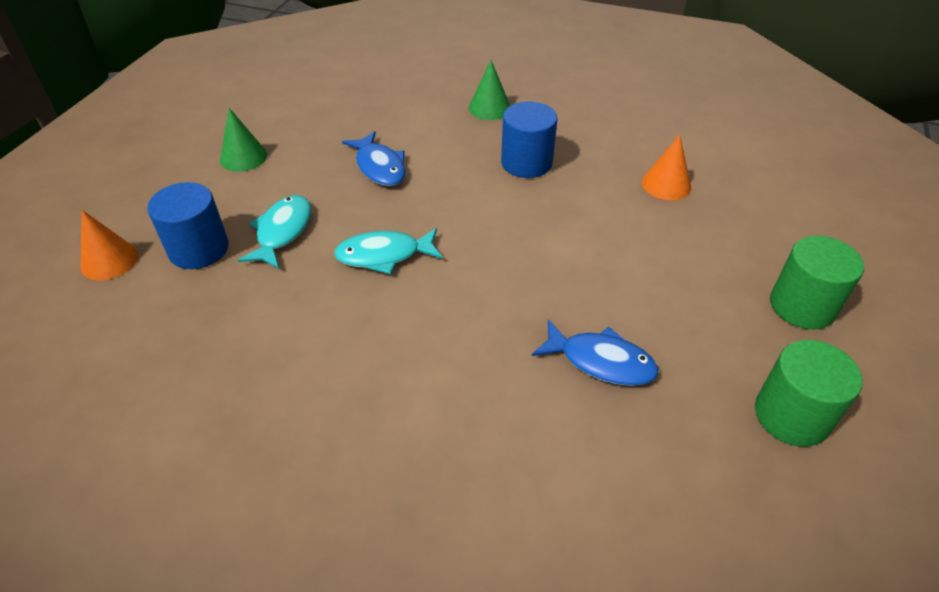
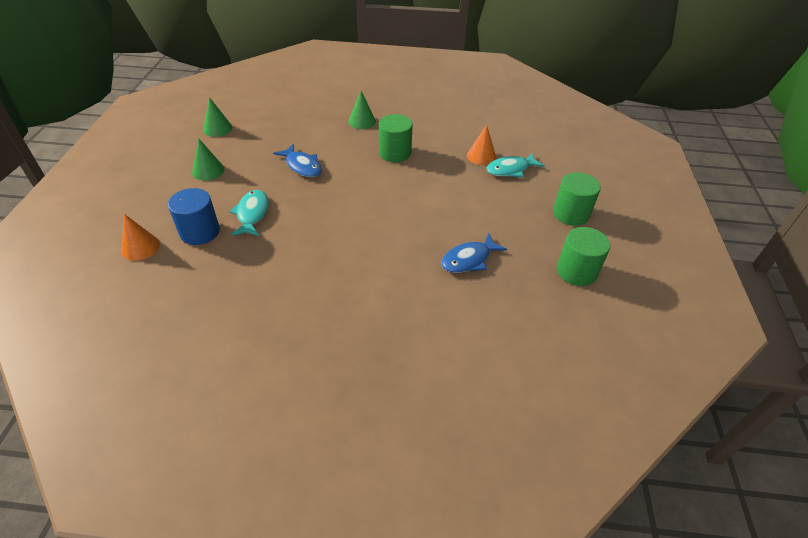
camera: 15 degrees left, 0 degrees up
turquoise fish [334,228,443,274] -> turquoise fish moved to [486,153,545,177]
blue cylinder [501,102,558,178] -> green cylinder [379,114,413,162]
blue fish [532,320,659,386] -> blue fish turned 135 degrees clockwise [441,233,507,273]
none -> green cone [203,97,233,137]

